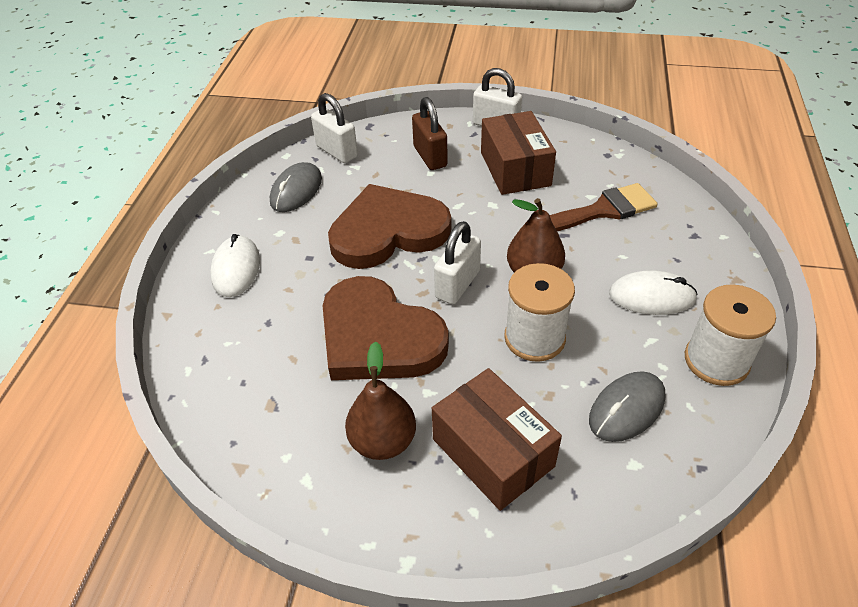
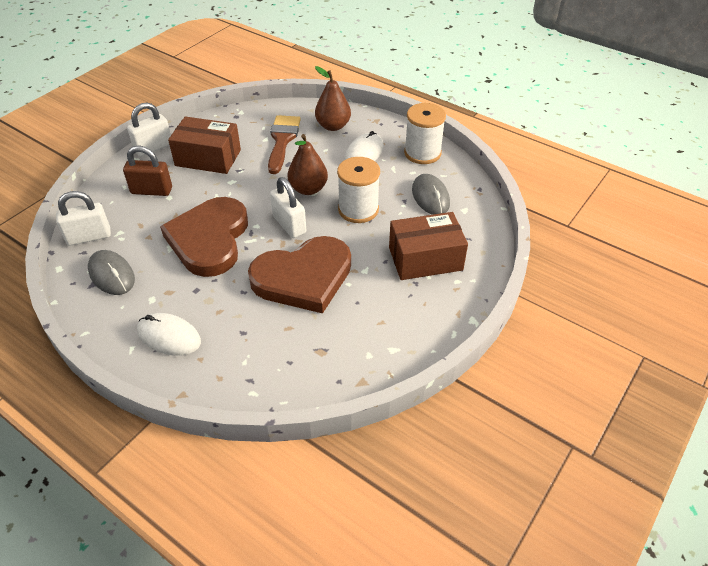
camera: 65 degrees left, 0 degrees up
brown pear [345,341,416,460] -> brown pear moved to [315,66,351,131]

